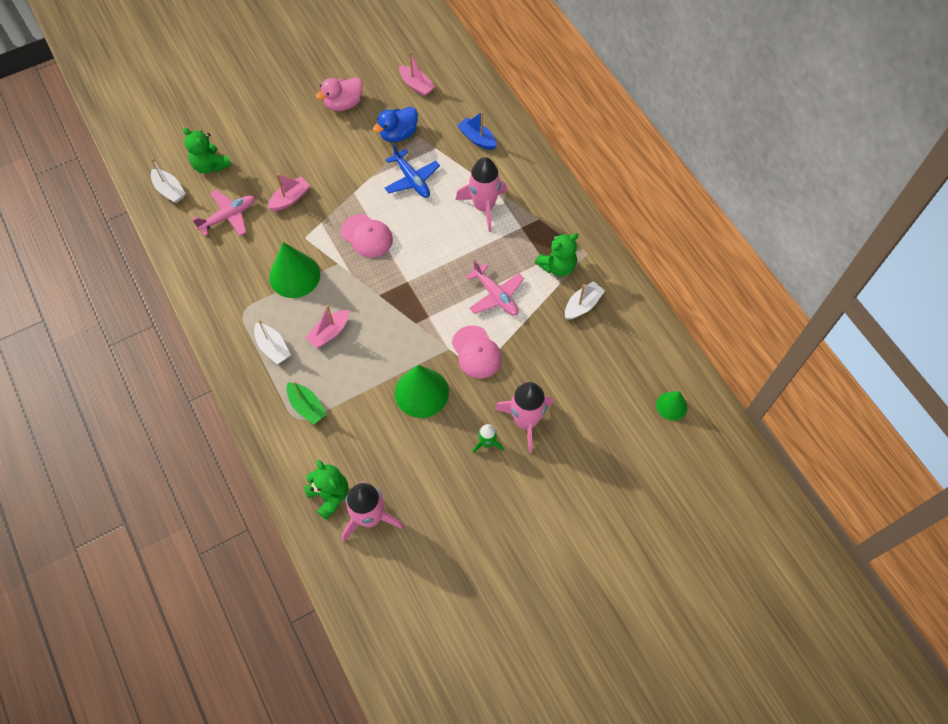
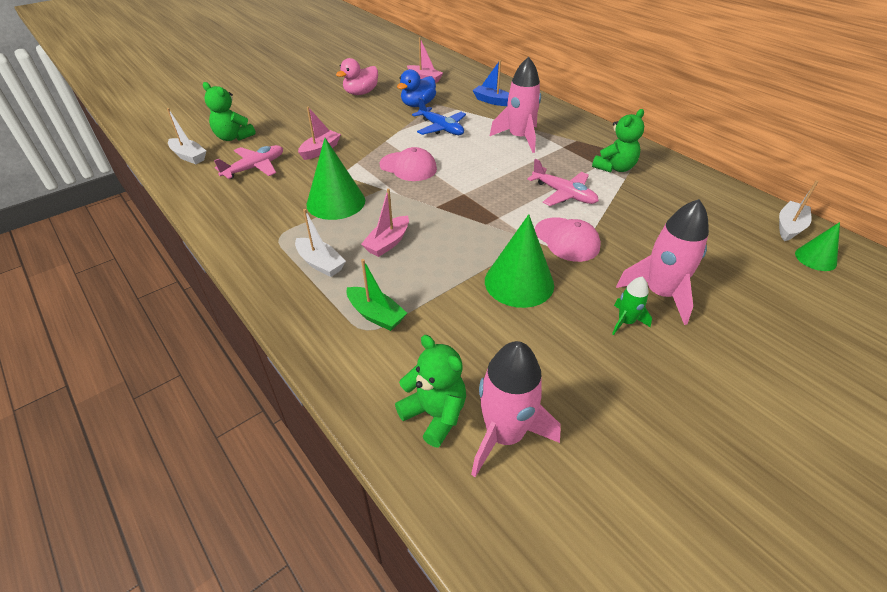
camera: 10 degrees left, 20 degrees down
white boat [565,281,605,320] -> white boat moved to [779,180,819,241]

